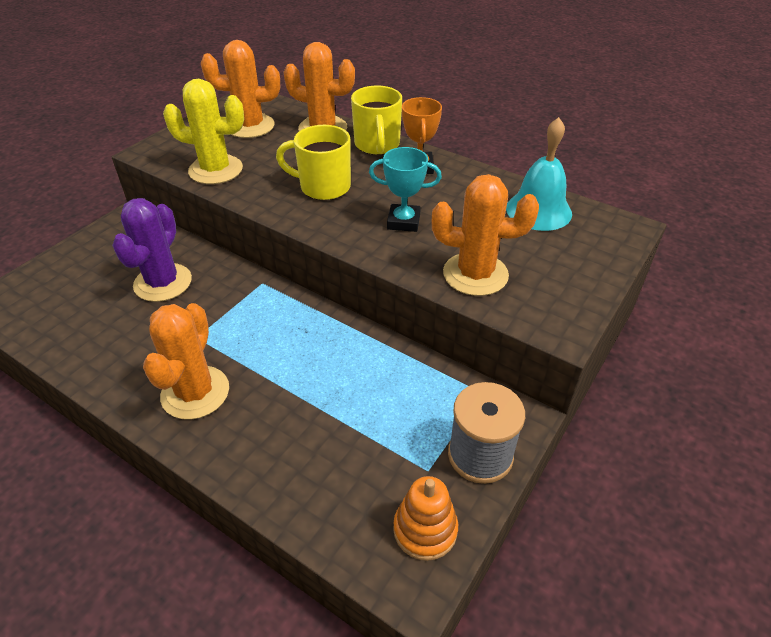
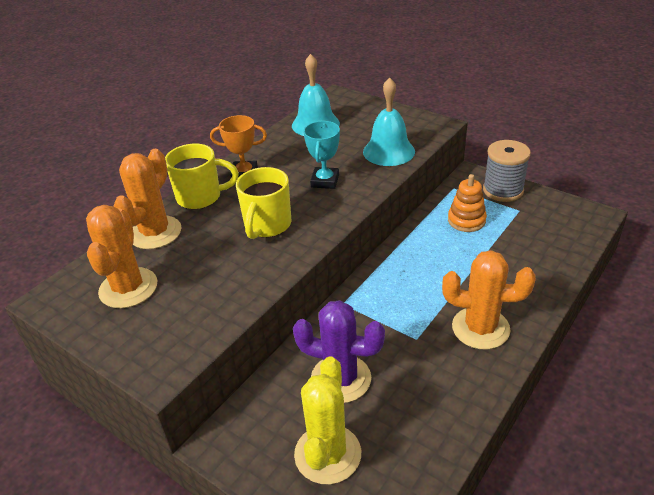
camera: 85 degrees left, 5 degrees down
yellow cactus [163,79,244,184] -> yellow cactus moved to [294,356,361,484]
orange stacking toy [393,476,458,561] -> orange stacking toy moved to [448,174,487,232]
orange cactus [431,174,539,296] -> turquoise bell [363,77,415,166]

